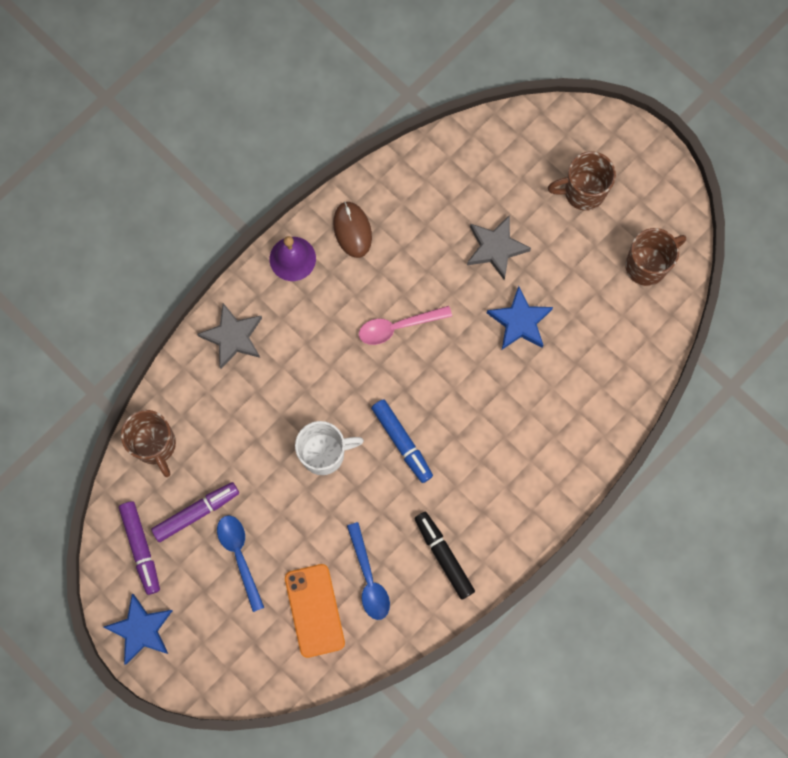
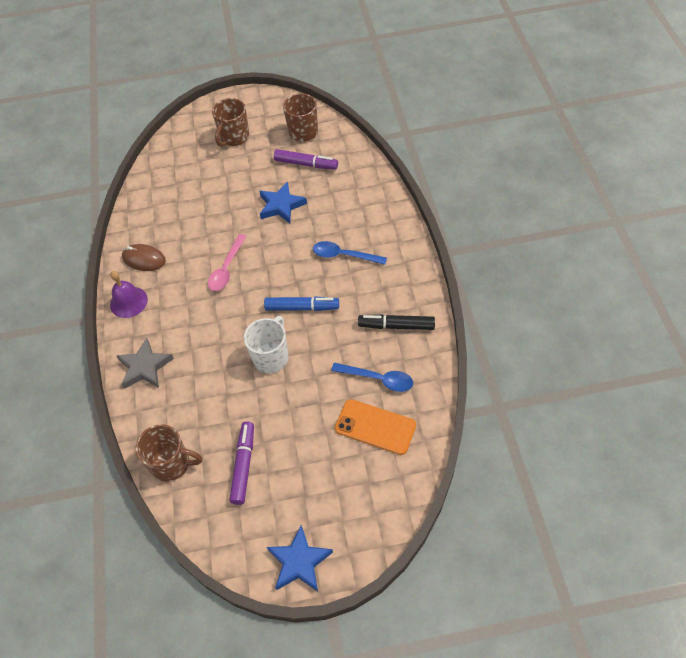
camera: 50 degrees left, 20 degrees down
purple marker [119,501,160,595] -> purple marker moved to [274,149,338,170]
blue spoon [217,515,264,612] -> blue spoon moved to [313,241,387,265]
grey star [467,215,531,280] -> none

